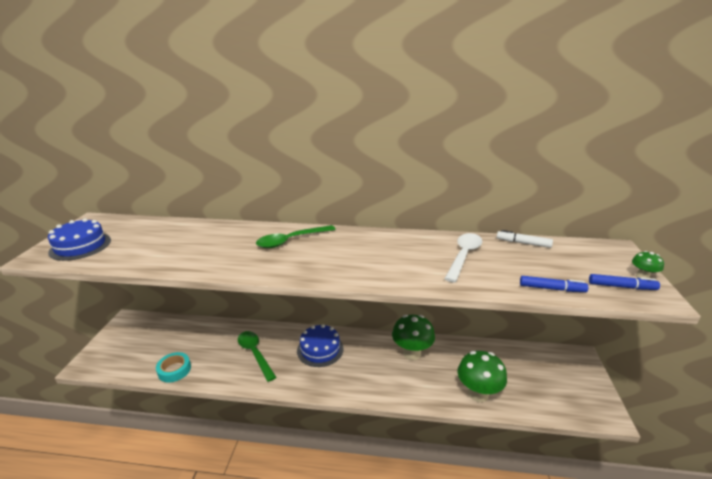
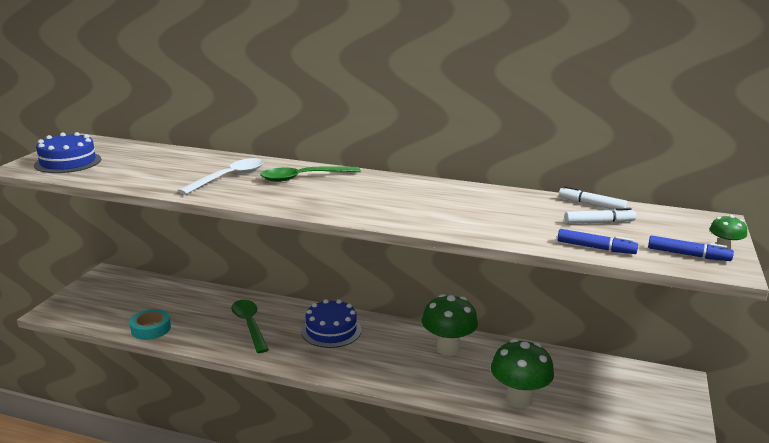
camera: 10 degrees right, 5 degrees down
white spoon [444,233,482,282] -> white spoon moved to [178,158,264,195]
none -> white marker [564,208,636,224]

